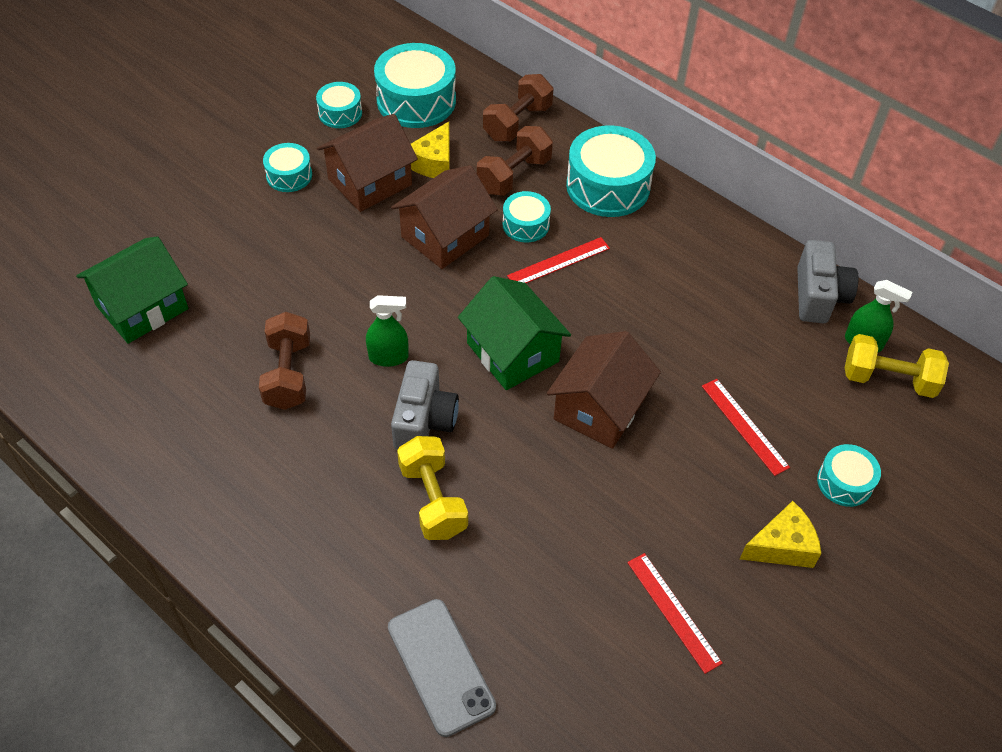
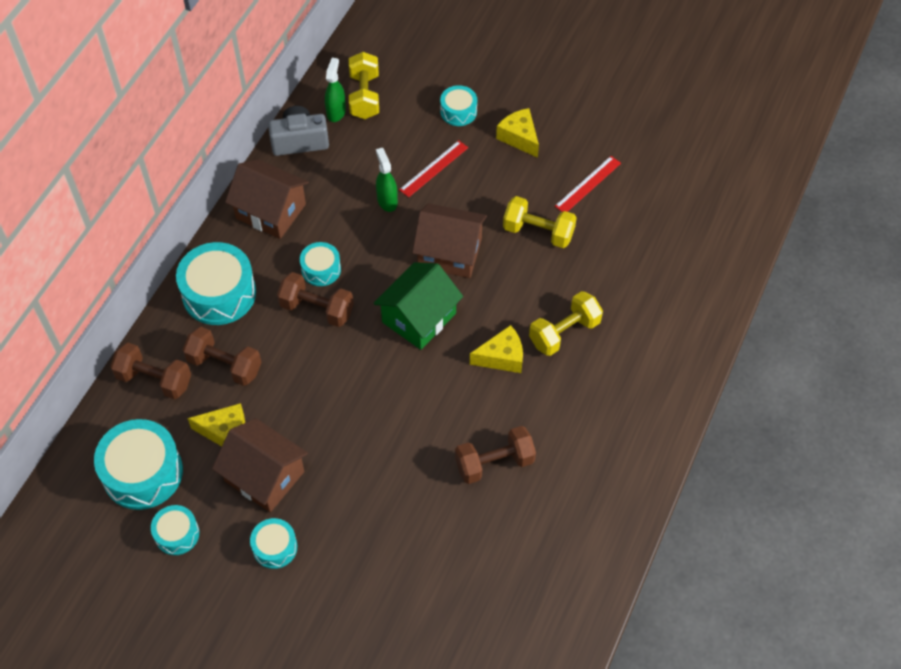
camera: 105 degrees left, 5 degrees up
green house [76,236,188,344] -> none
green spray bottle [366,295,409,367] -> green spray bottle moved to [376,148,398,212]
grey phone [388,599,496,737] -> none
brown house [391,165,498,269] -> brown house moved to [225,159,309,239]
grey camera [391,360,459,450] -> yellow cheese [470,325,523,373]
turquoise drum [503,191,551,242] -> turquoise drum moved to [300,242,341,286]
red ruler [507,237,610,283] -> brown dumbbell [277,272,354,327]
none -> yellow dumbbell [503,196,577,248]

